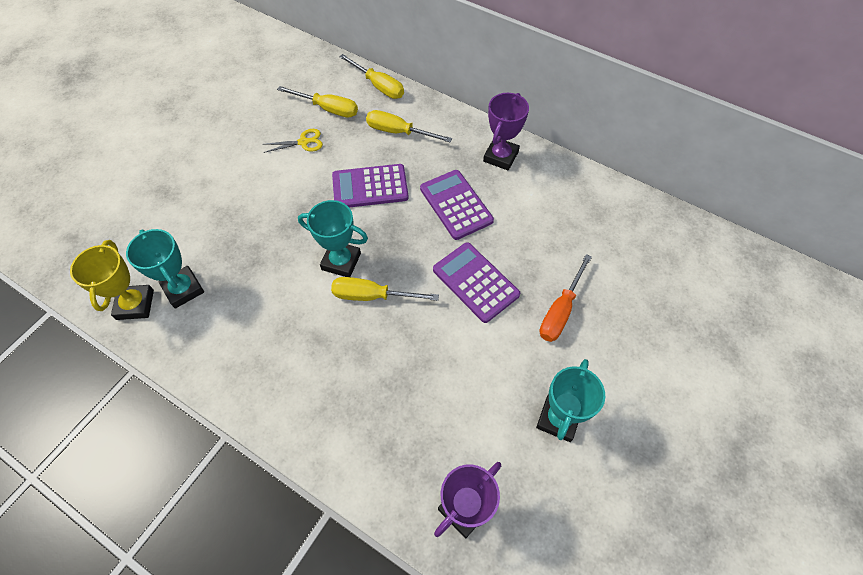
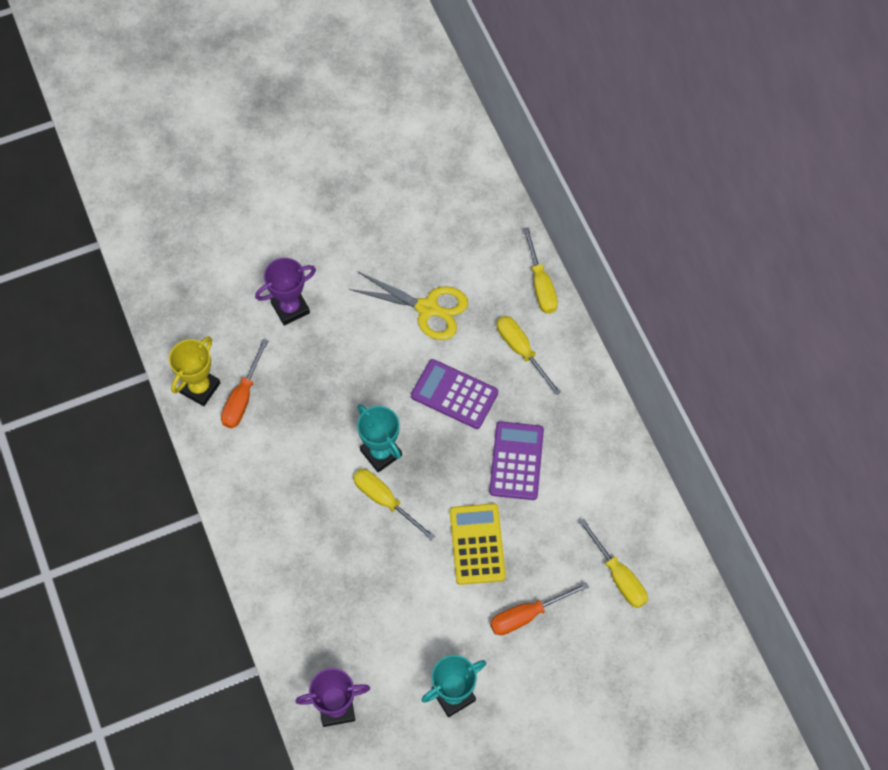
camera: 35 degrees right, 5 degrees up
turquoise trophy [126,229,204,308] -> orange screwdriver [221,339,268,428]
yellow scissors [263,129,323,153] -> yellow scissors [349,271,468,340], size x1.85
yellow screwdriver [277,86,358,118] -> yellow screwdriver moved to [579,519,648,608]
purple calculator [433,242,520,323] -> yellow calculator [450,503,506,585]
purple trophy [483,93,529,170] -> purple trophy moved to [255,258,316,326]

